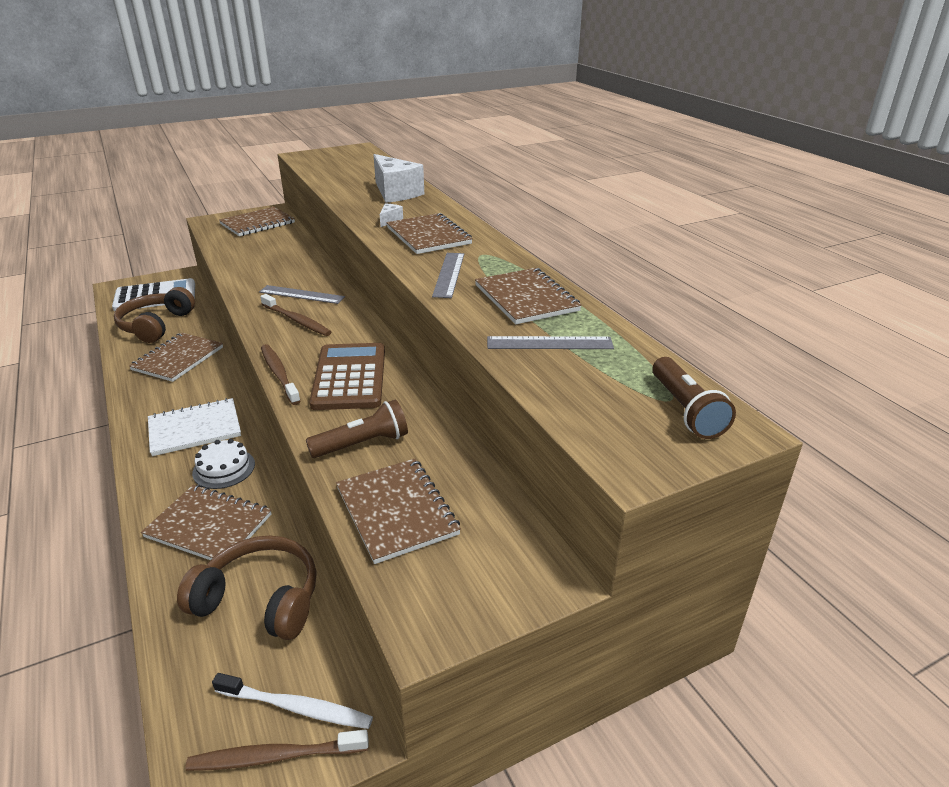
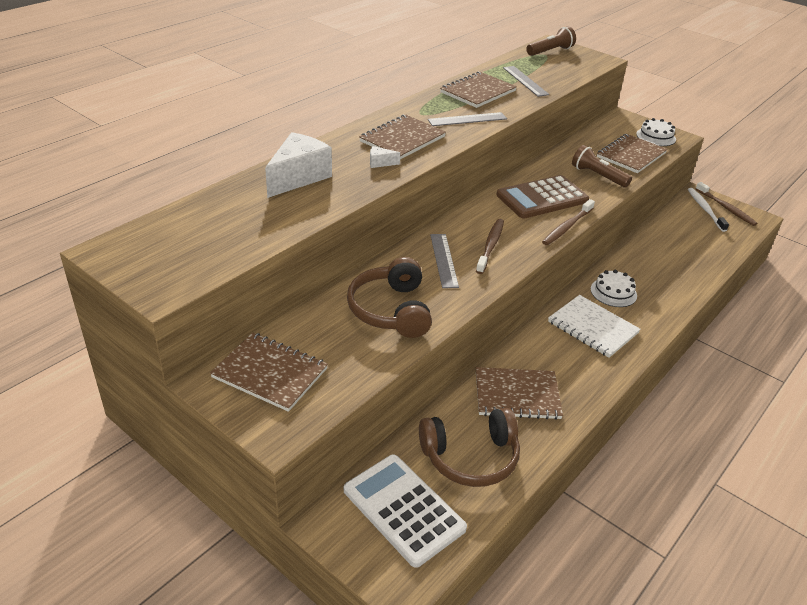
camera: 115 degrees left, 5 degrees up
brown notebook [141,485,272,560] -> none
brown headphones [177,536,317,640] -> brown headphones moved to [347,257,432,338]
none -> white cake [636,118,676,146]

